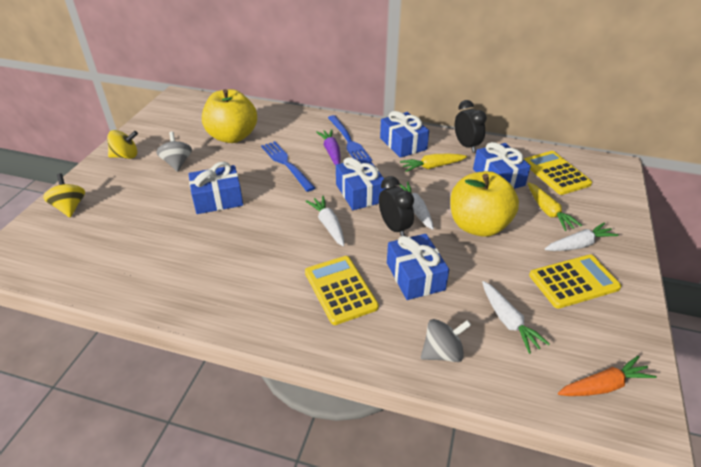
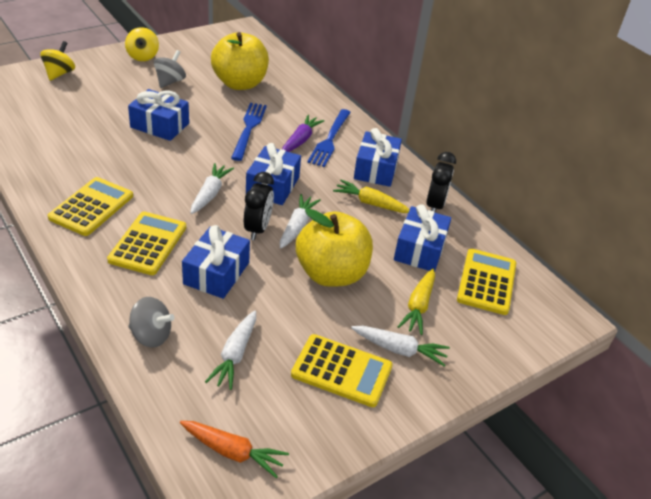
camera: 35 degrees right, 0 degrees up
yellow spinning top [107,130,138,159] -> yellow spinning top turned 60 degrees clockwise [125,27,159,61]
none -> yellow calculator [48,177,133,236]

